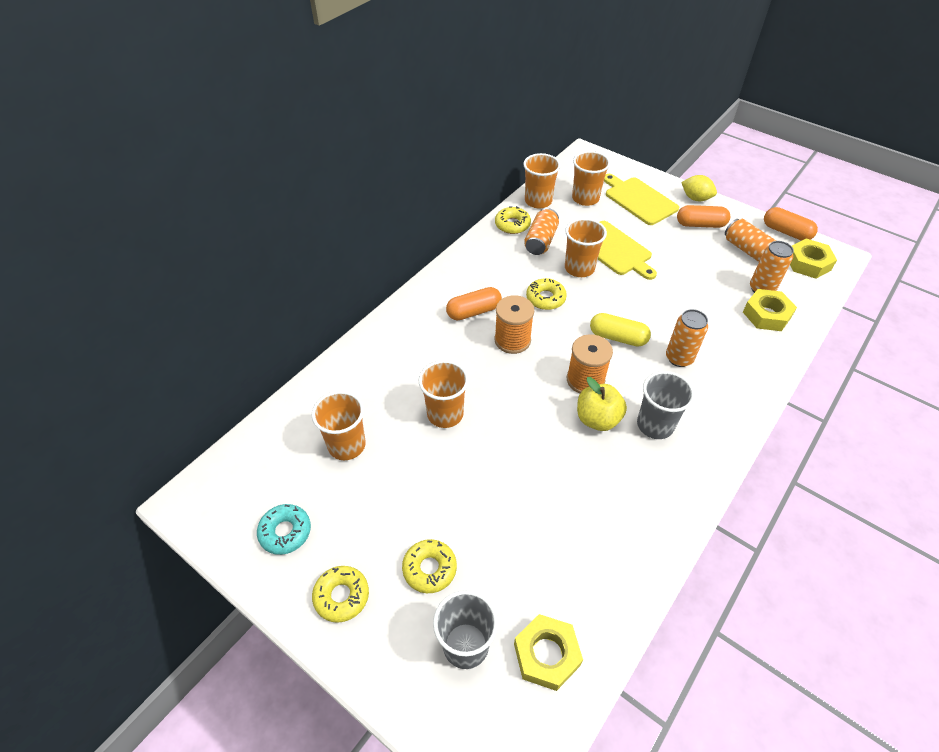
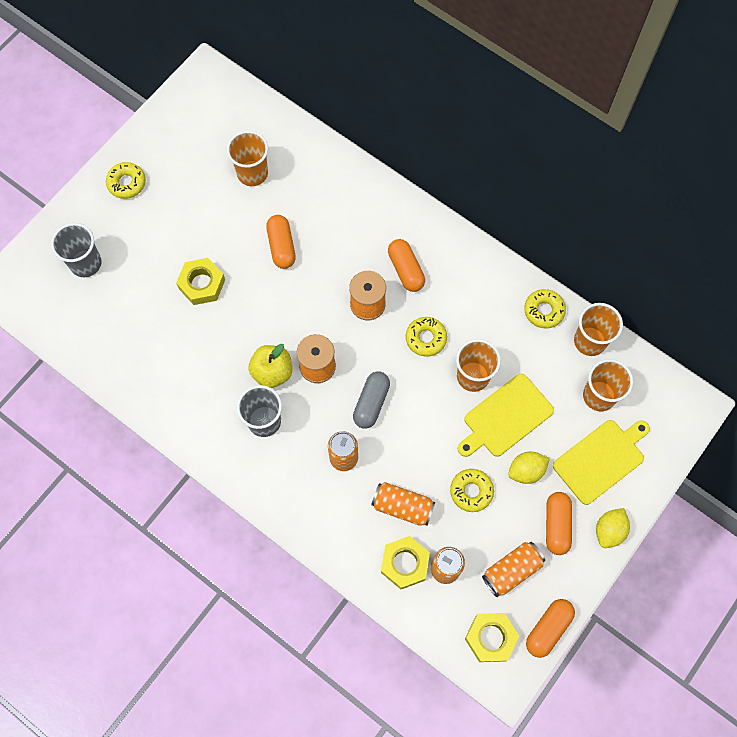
camera: 90 degrees right, 20 degrees up
turquoise donut [257,504,311,555] -> none
yellow donut [402,539,457,593] -> yellow donut moved to [450,469,494,512]
orange cup [418,360,469,428] -> orange capsule [266,215,296,269]
yellow nut [514,614,583,691] -> yellow nut moved to [176,258,225,305]
orange can [524,208,559,255] -> orange can moved to [372,482,435,526]
yellow capsule [590,313,651,347] -> grey capsule [353,372,390,429]
none -> yellow lemon [508,452,550,484]

